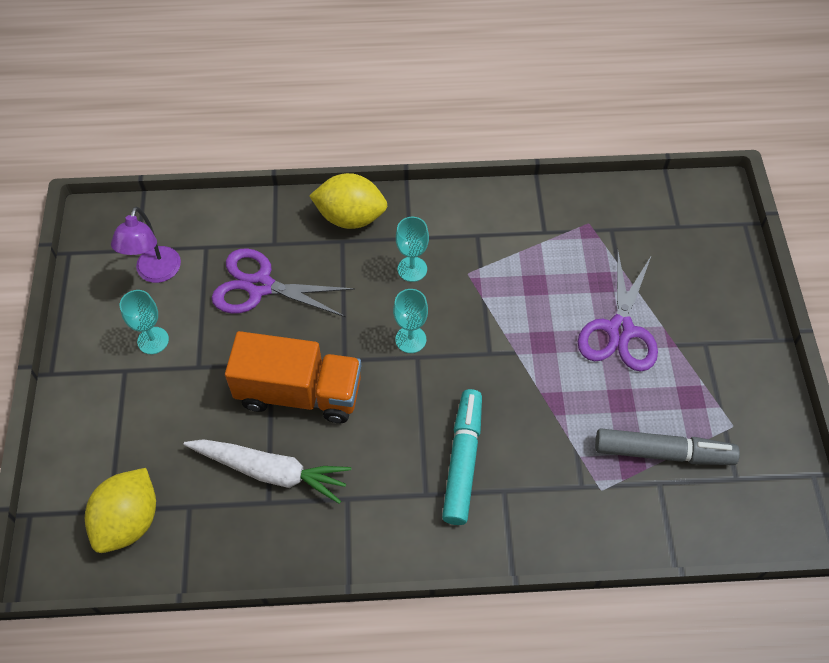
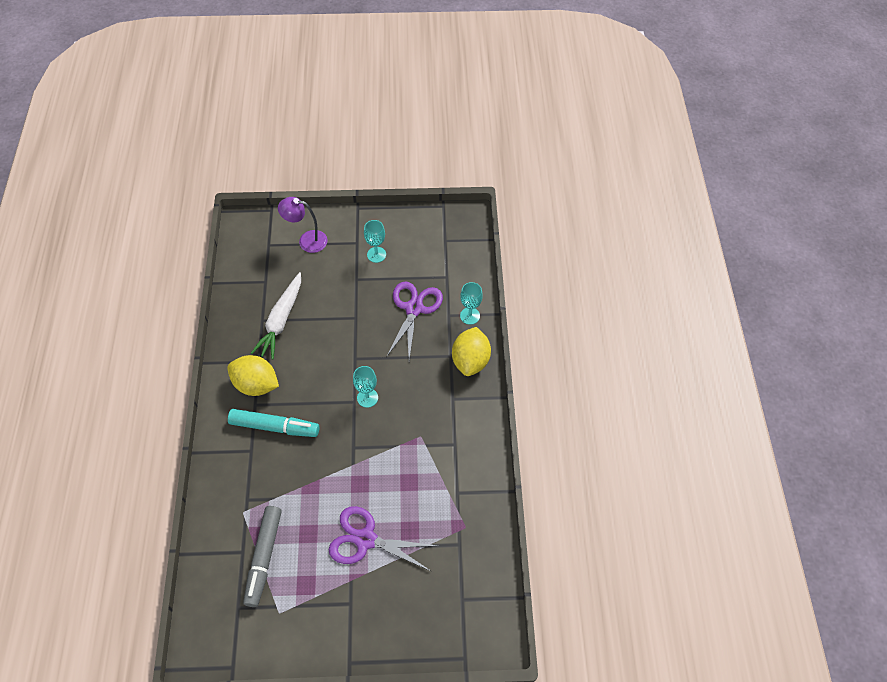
camera: 90 degrees right, 0 degrees up
yellow lemon [85,468,156,553] -> yellow lemon moved to [227,355,279,396]
purple lamp [111,207,181,283] -> purple lamp moved to [278,197,328,253]
orange truck [225,331,361,423] -> none
turquoise goblet [396,217,429,282] -> turquoise goblet moved to [460,282,483,325]

